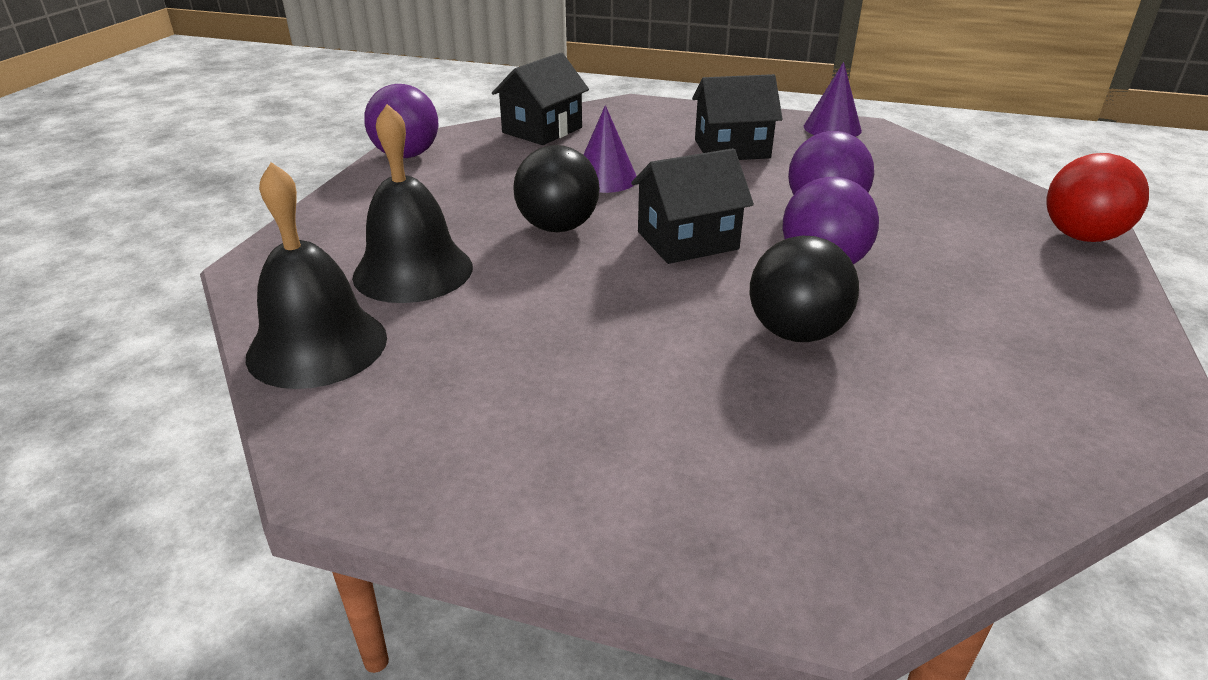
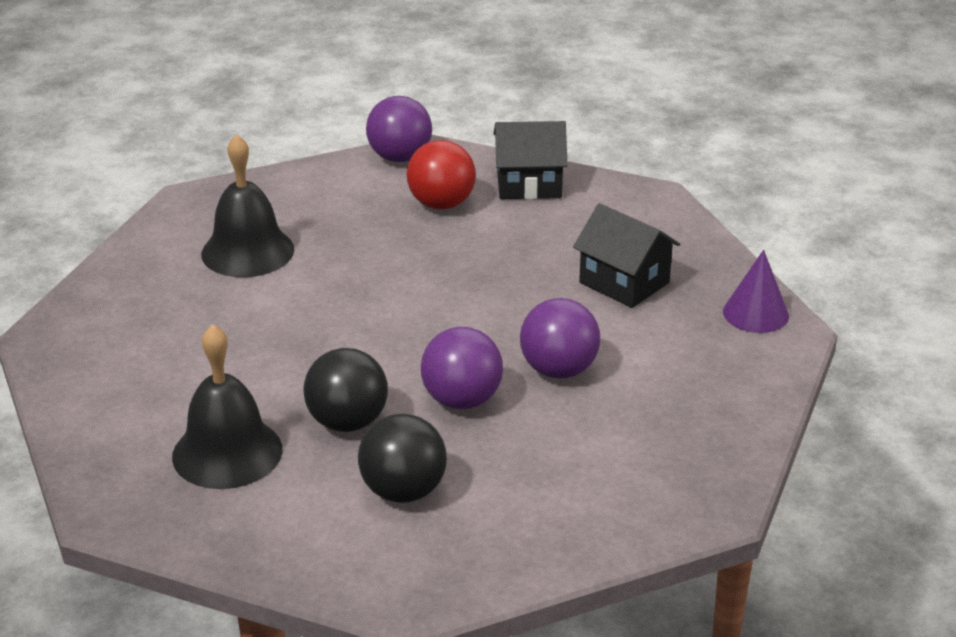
camera: 50 degrees right, 0 degrees up
black bell [246,162,387,389] -> black bell moved to [172,324,282,489]
black ball [513,145,600,232] -> black ball moved to [358,414,447,503]
purple cone [583,105,637,193] -> none
black house [631,148,754,264] -> none
red ball [1046,153,1149,242] -> red ball moved to [406,140,476,209]

